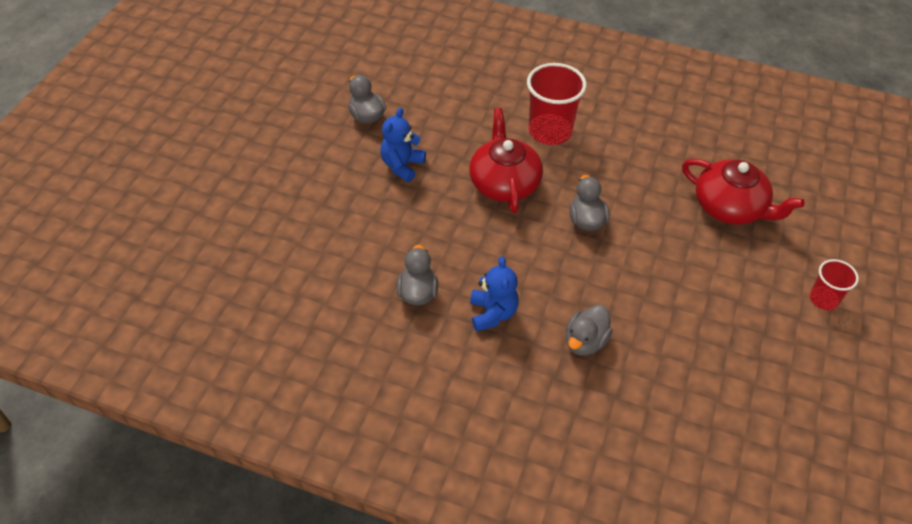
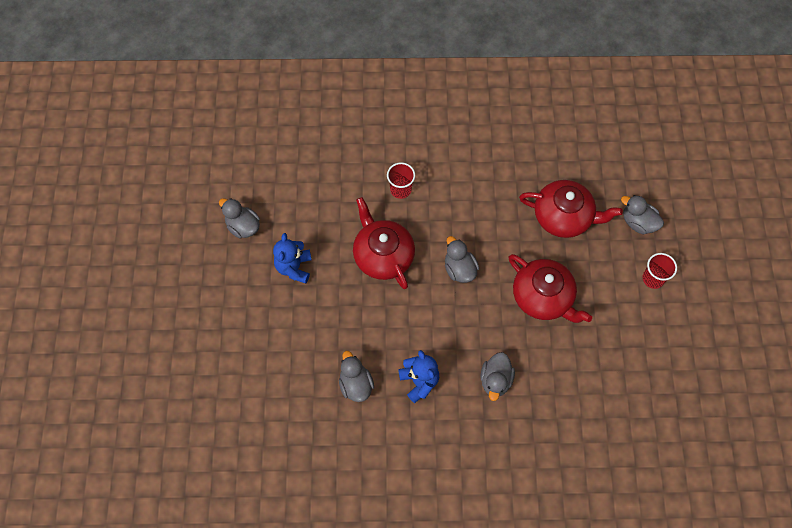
camera: 20 degrees left, 15 degrees up
red cup [527,63,587,145] -> red cup [387,162,415,199], size x0.57
none -> red teapot [509,254,592,323]
none -> grey duck [621,195,664,234]

